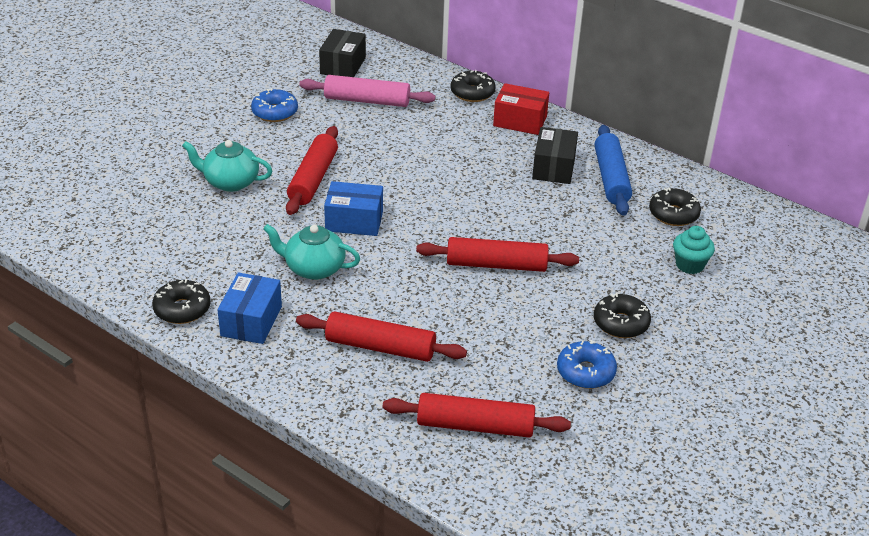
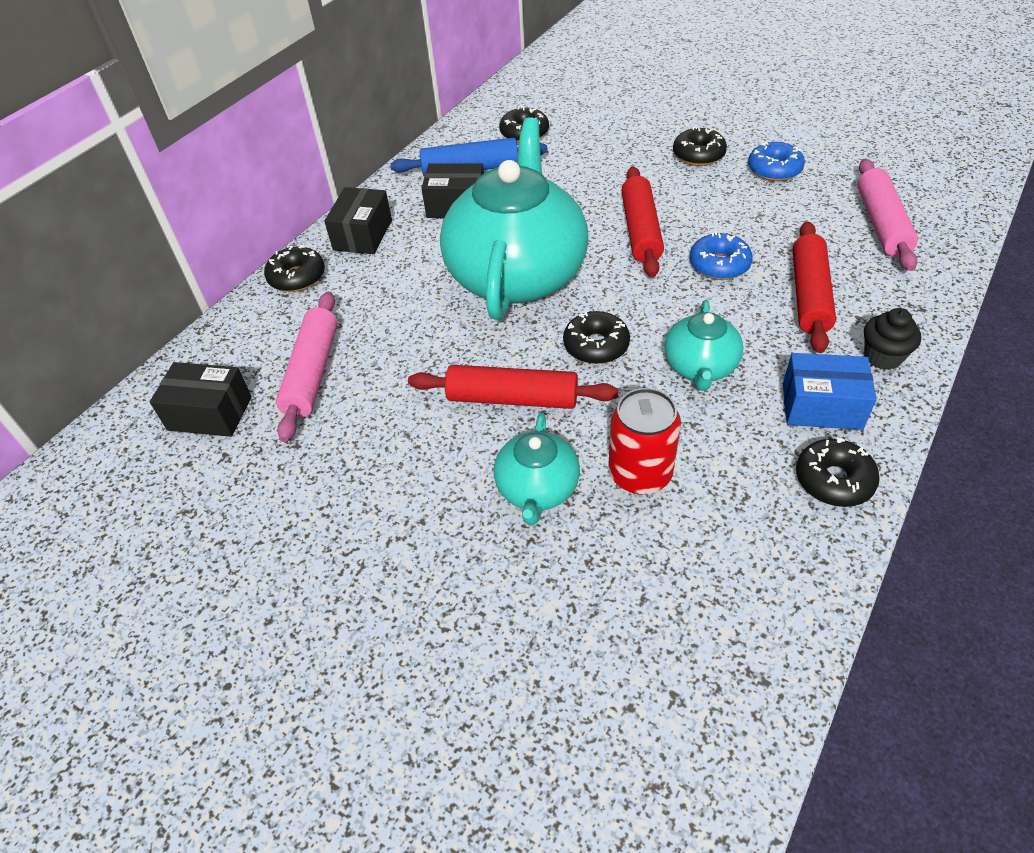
camera: 90 degrees left, 10 degrees up
blue donut [251,88,298,122] -> blue donut moved to [690,231,753,280]
blue box [324,181,383,236] -> black donut [563,311,630,364]
red rolling pin [383,393,571,438] -> pink rolling pin [857,159,918,271]
red box [493,83,549,135] -> black box [324,187,392,254]
turquoise cupcake [673,226,715,274] -> none
none -> turquoise teapot [440,117,588,320]
none -> red can [608,388,681,494]
none -> black cupcake [864,308,921,370]

